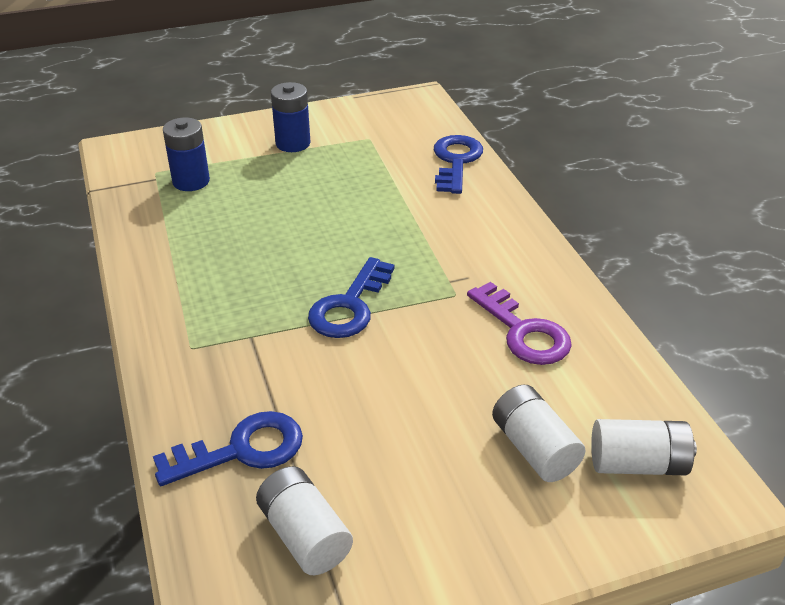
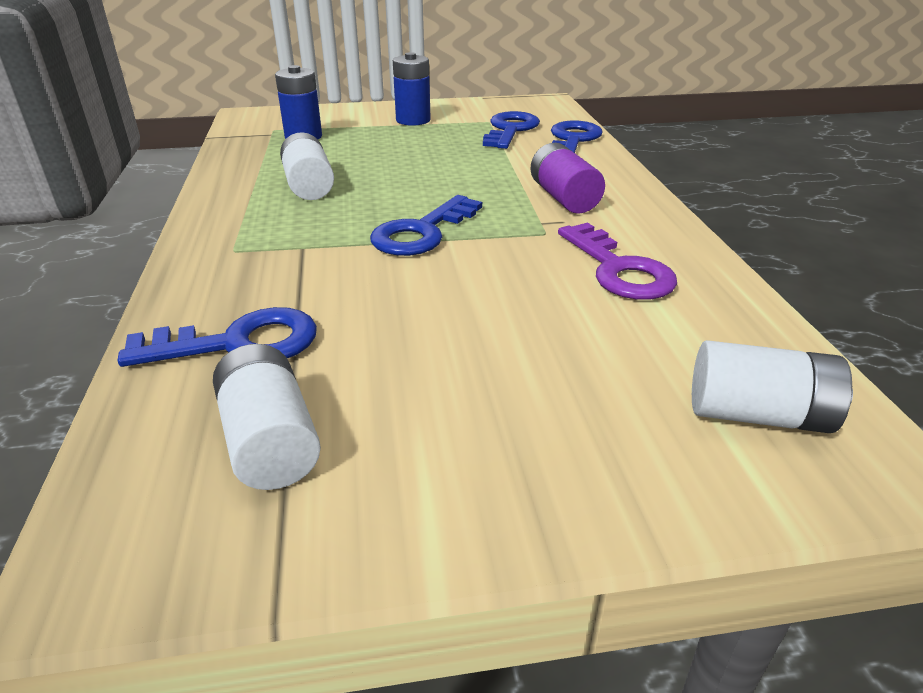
camera: 10 degrees right, 5 degrees down
white battery [492,385,585,482] -> white battery moved to [280,132,334,200]
none -> blue key [483,111,540,149]
none -> purple battery [531,143,605,214]

